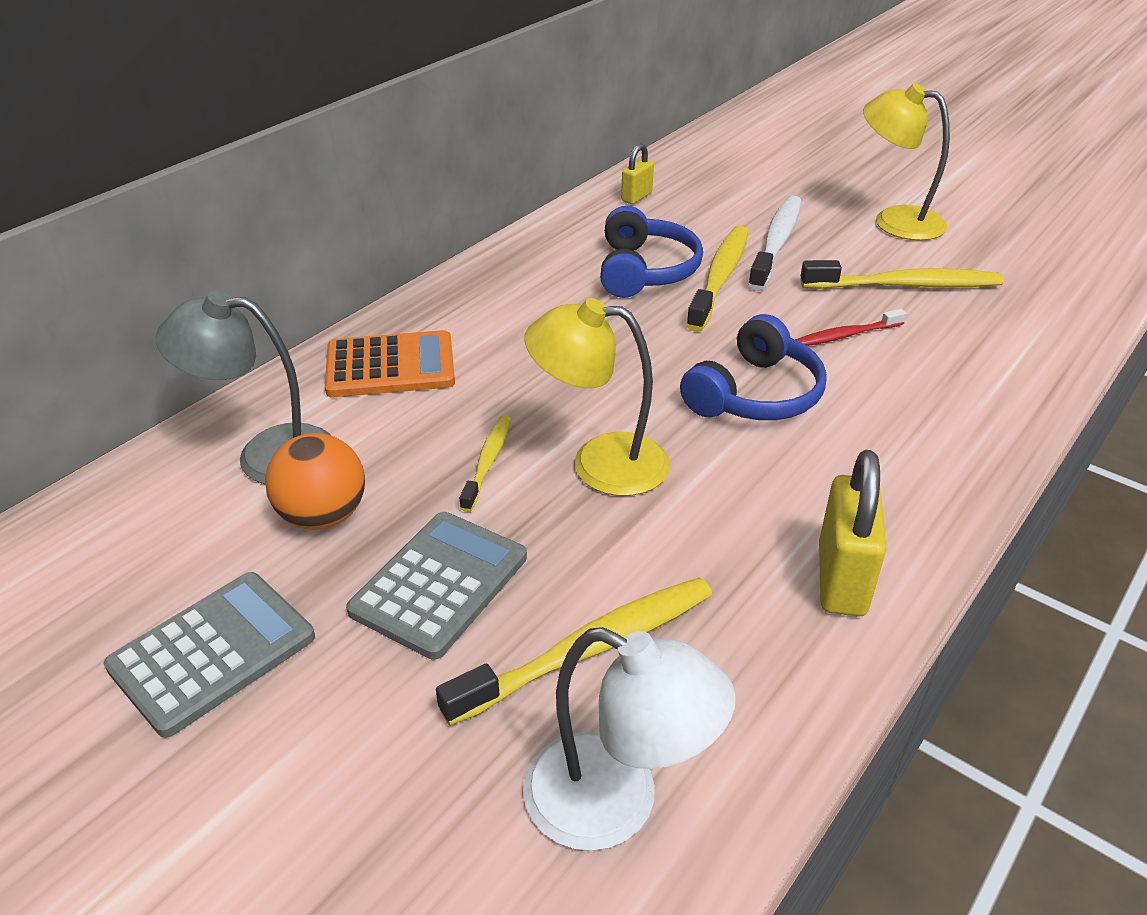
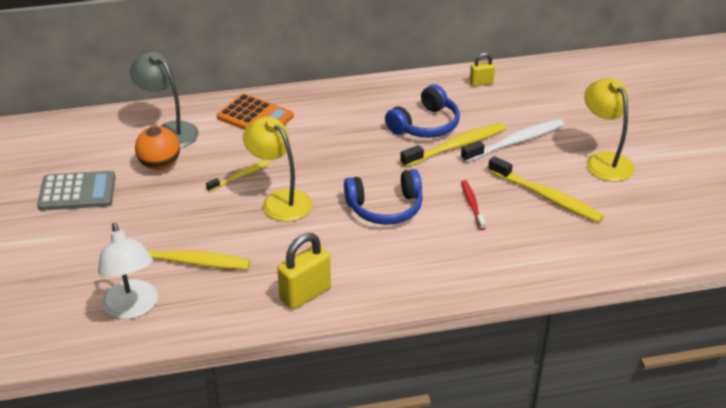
camera: 40 degrees right, 0 degrees up
grey calculator [346,512,527,660] -> none
red toothbrush [795,309,906,346] -> red toothbrush turned 60 degrees clockwise [461,180,486,230]

